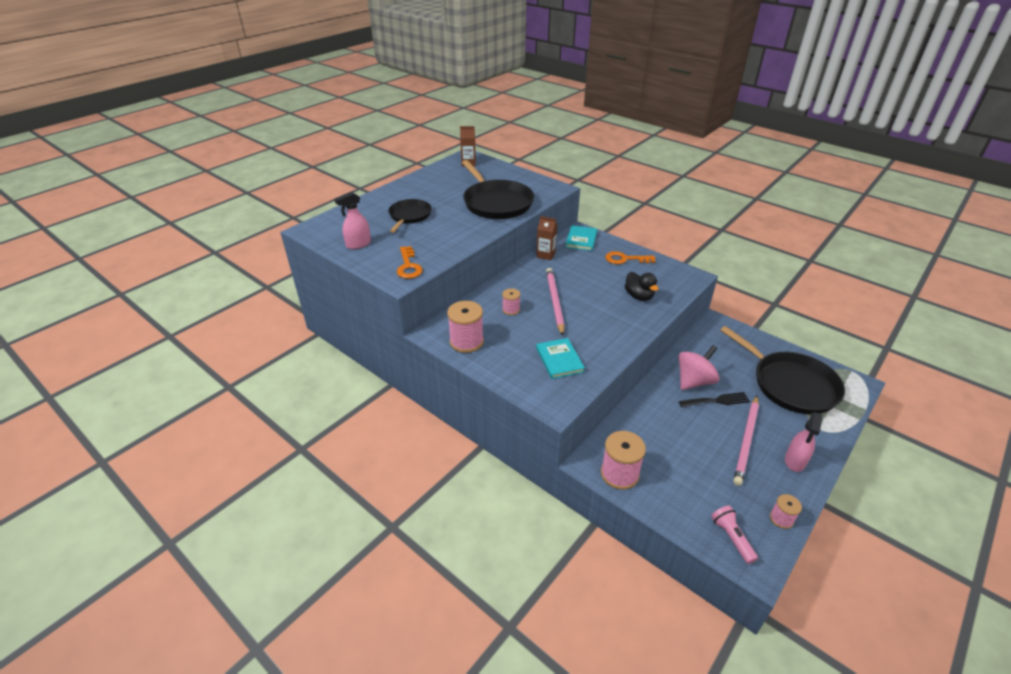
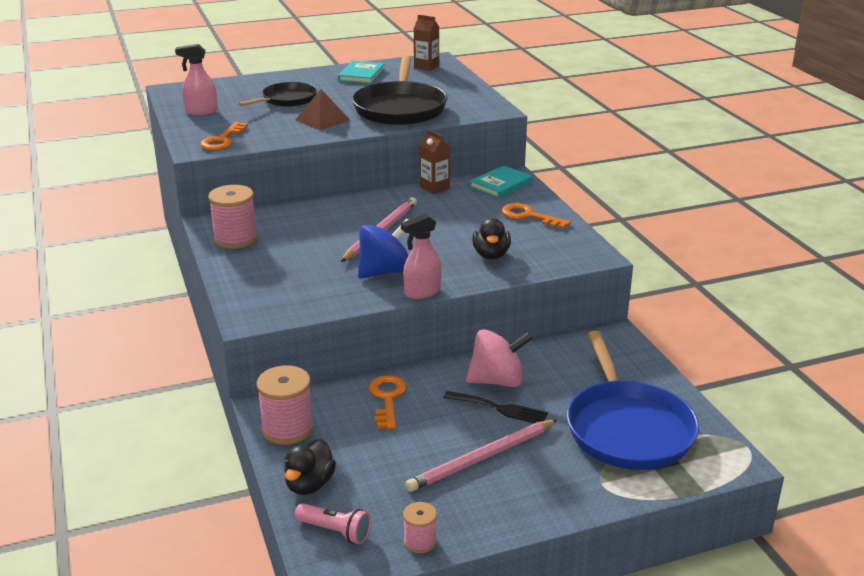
camera: 30 degrees right, 10 degrees down
pink spool [502,288,520,315] -> none
turquoise book [536,338,585,379] -> turquoise book moved to [338,61,385,84]
pink flashlight [711,506,758,564] -> pink flashlight turned 105 degrees clockwise [295,503,371,544]
black pan [720,326,845,414] -> blue pan [567,330,699,470]
pink spray bottle [785,412,823,472] -> pink spray bottle moved to [401,214,441,299]
none -> black duck [284,439,336,495]
none -> brown pyramid [295,89,350,130]
none -> blue spinning top [358,218,408,279]
none -> orange key [369,375,406,430]

